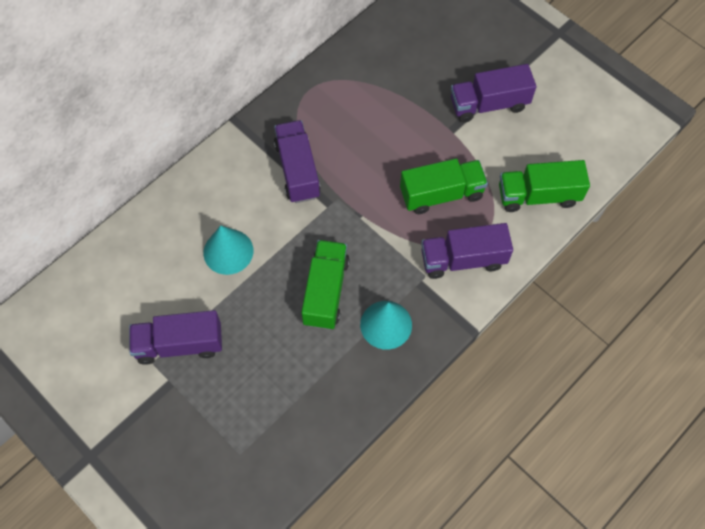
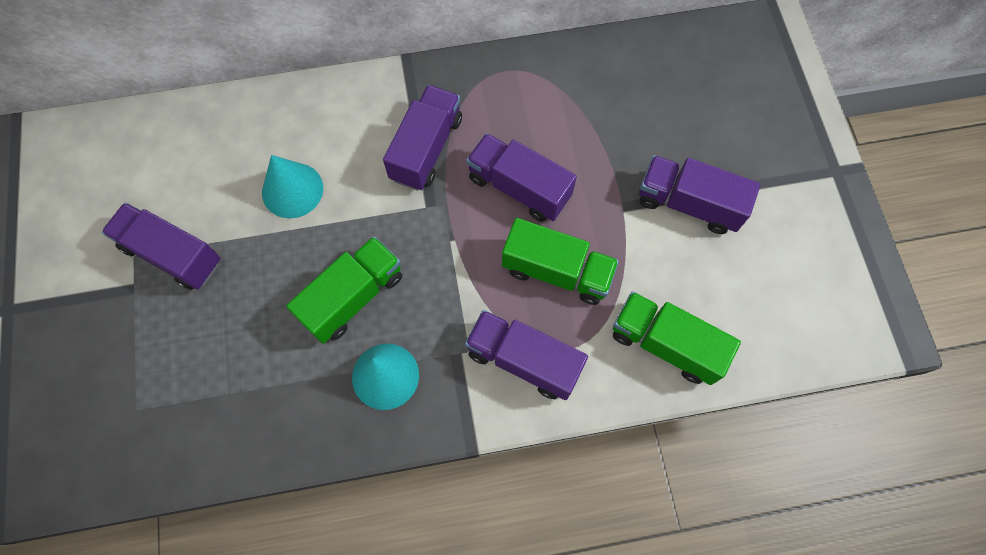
camera: 35 degrees right, 5 degrees up
none -> purple truck [466,133,577,222]

